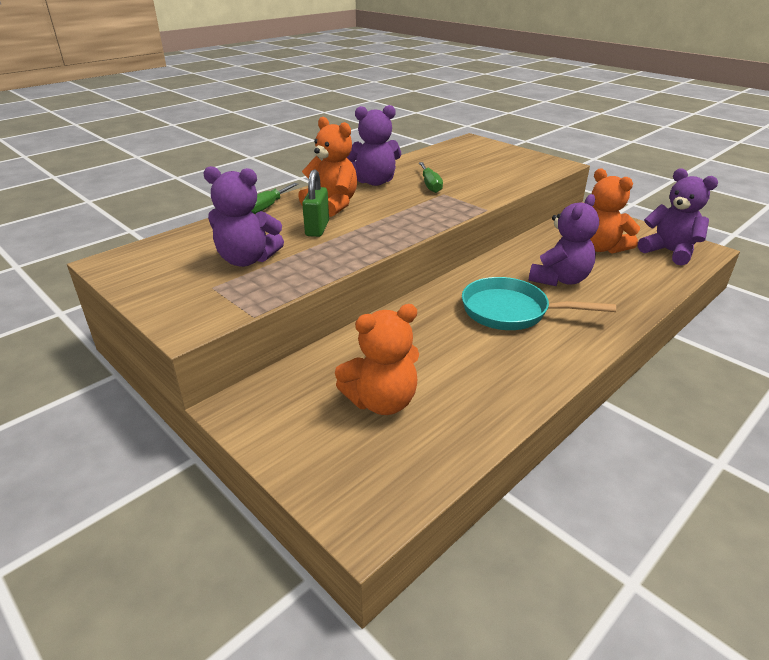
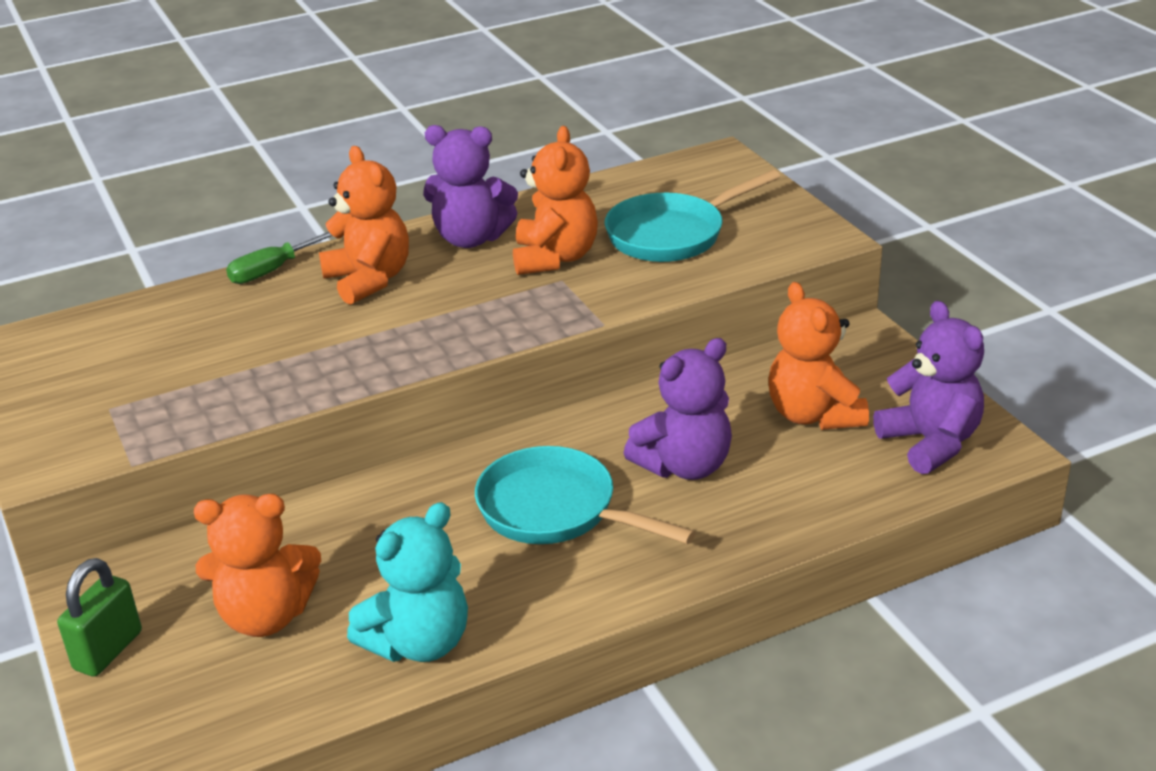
camera: 20 degrees right, 0 degrees up
purple teddy bear [203,166,284,267] -> none
green padlock [302,169,329,237] -> green padlock moved to [57,558,142,677]
green screwdriver [419,162,443,193] -> orange teddy bear [513,126,598,275]
none -> turquoise teddy bear [347,502,468,662]
none -> turquoise pan [605,170,780,262]

